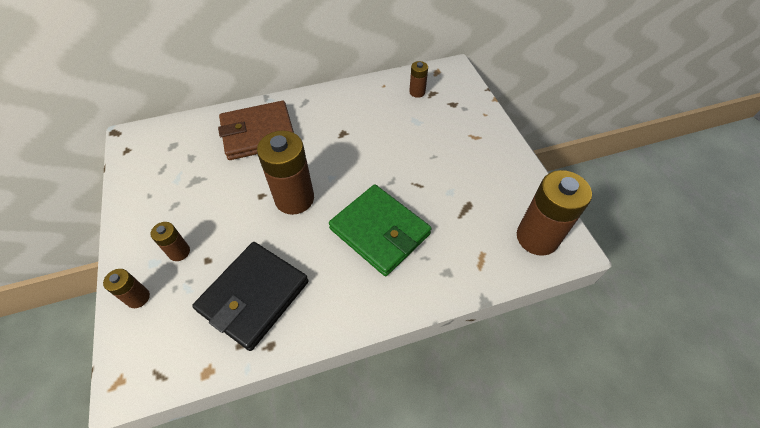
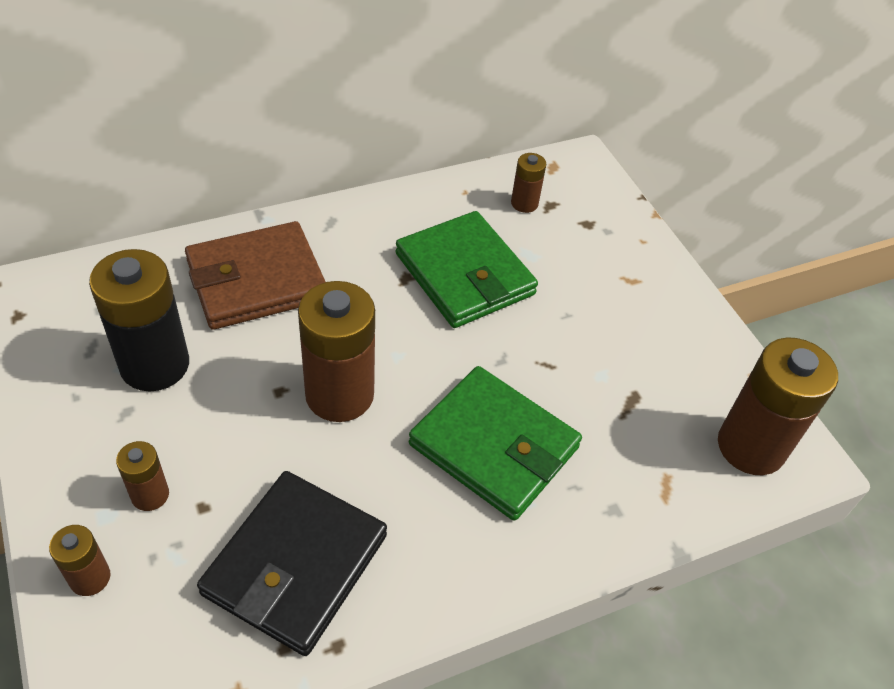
camera: 10 degrees left, 5 degrees down
none -> black battery [89,249,189,392]
none -> green wallet [395,211,538,328]

